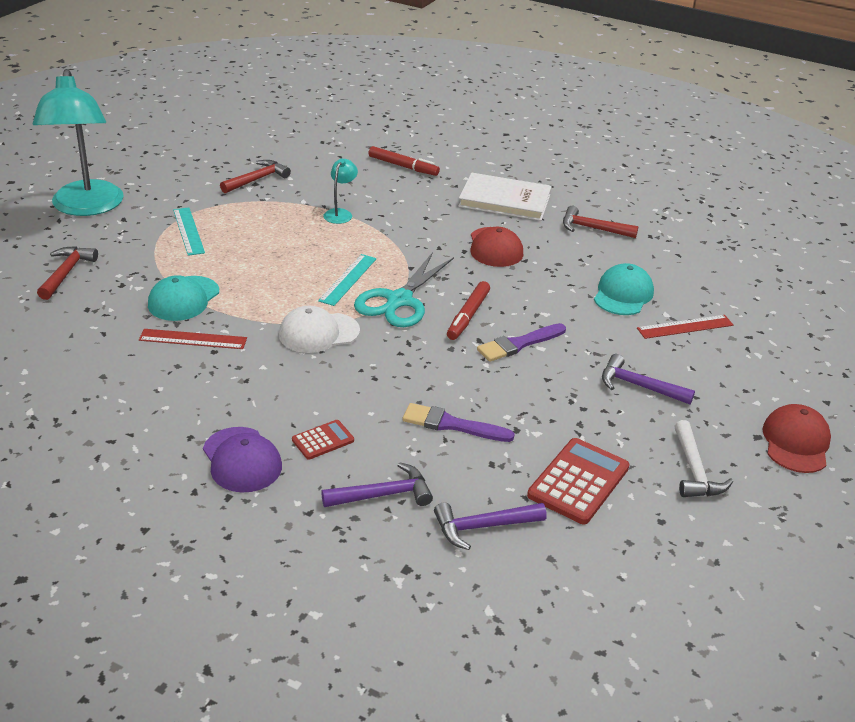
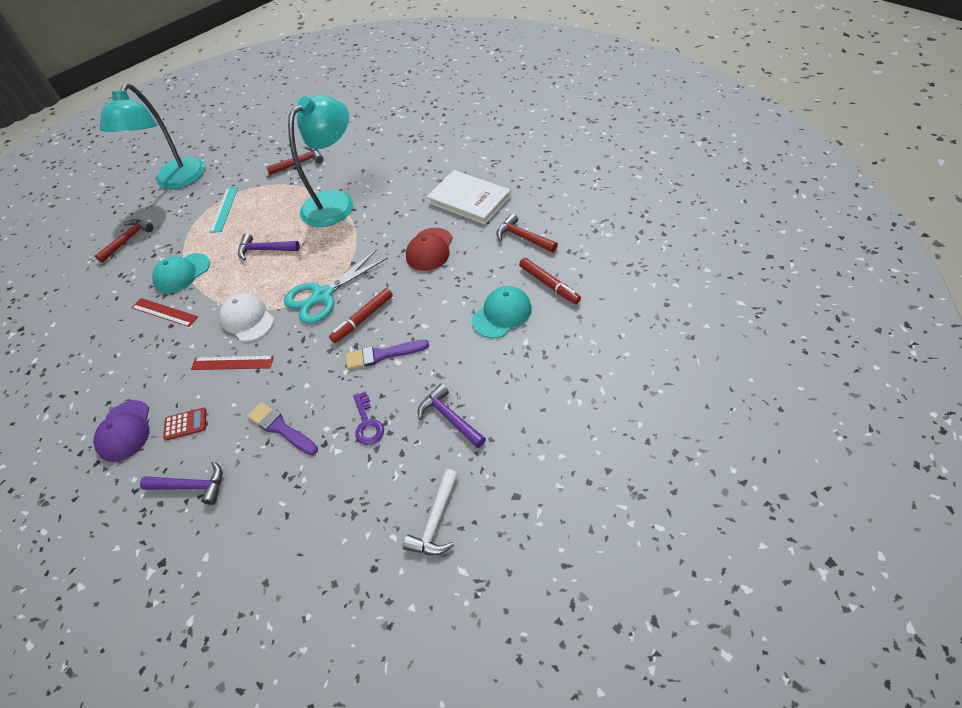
camera: 30 degrees right, 15 degrees up
white cap [279,306,360,353] -> white cap turned 45 degrees clockwise [219,293,274,342]
turquoise ruler [318,254,377,306] -> none
turquoise lamp [324,159,358,224] -> turquoise lamp [288,95,353,227], size x2.39
red marker [368,146,440,176] -> red marker moved to [519,258,581,304]
purple hammer [434,502,547,550] -> purple hammer moved to [238,233,300,261]
red calculator [527,438,630,525] -> none
red ruler [637,315,733,339] -> red ruler moved to [191,356,274,370]
red cap [763,404,831,473] -> none
none -> purple key [353,391,384,445]

